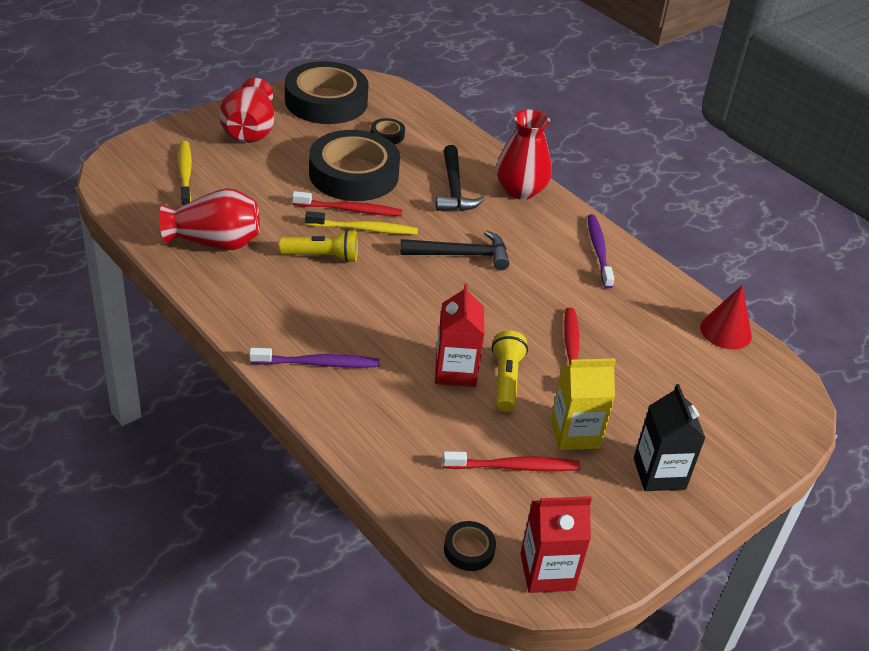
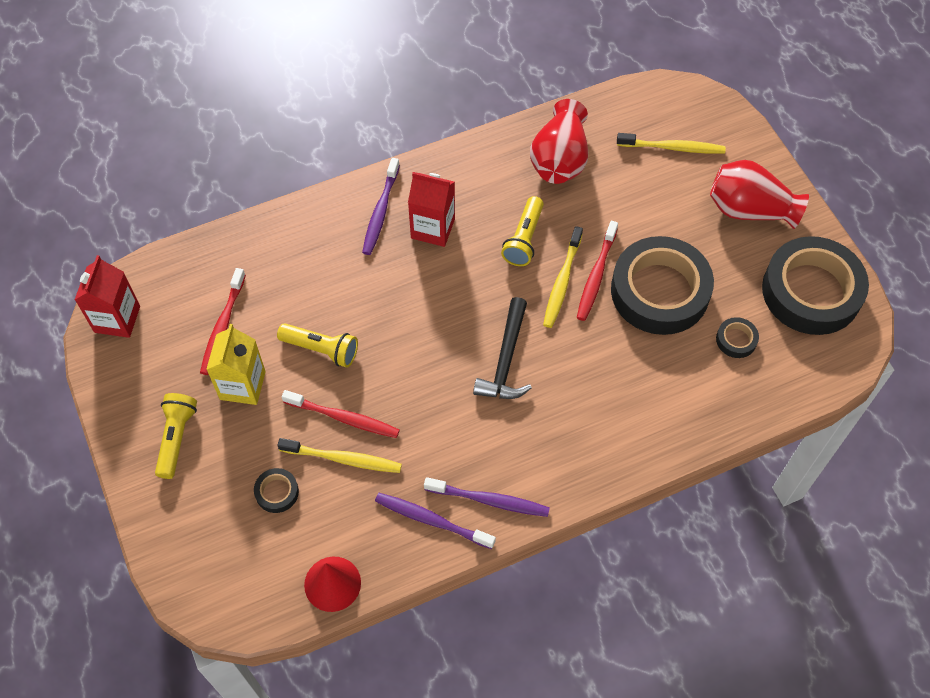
camera: 110 degrees right, 20 degrees up
red carton [435,283,485,387] -> red carton moved to [408,172,455,247]
black hammer [436,145,485,211] -> none
black tape [444,521,496,571] -> black tape moved to [254,468,299,513]
red vase [496,110,552,200] -> none
black carton [634,384,705,491] -> yellow flashlight [155,393,197,479]
none -> yellow toothbrush [277,438,402,473]
none -> purple toothbrush [375,493,496,549]

